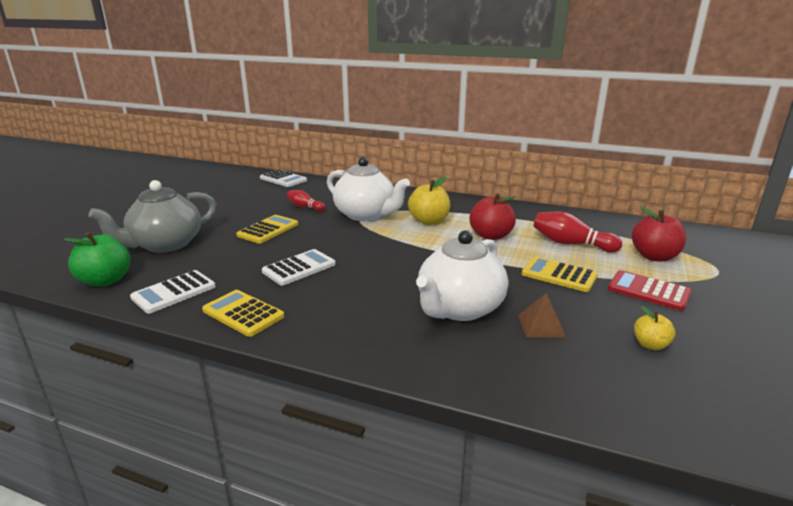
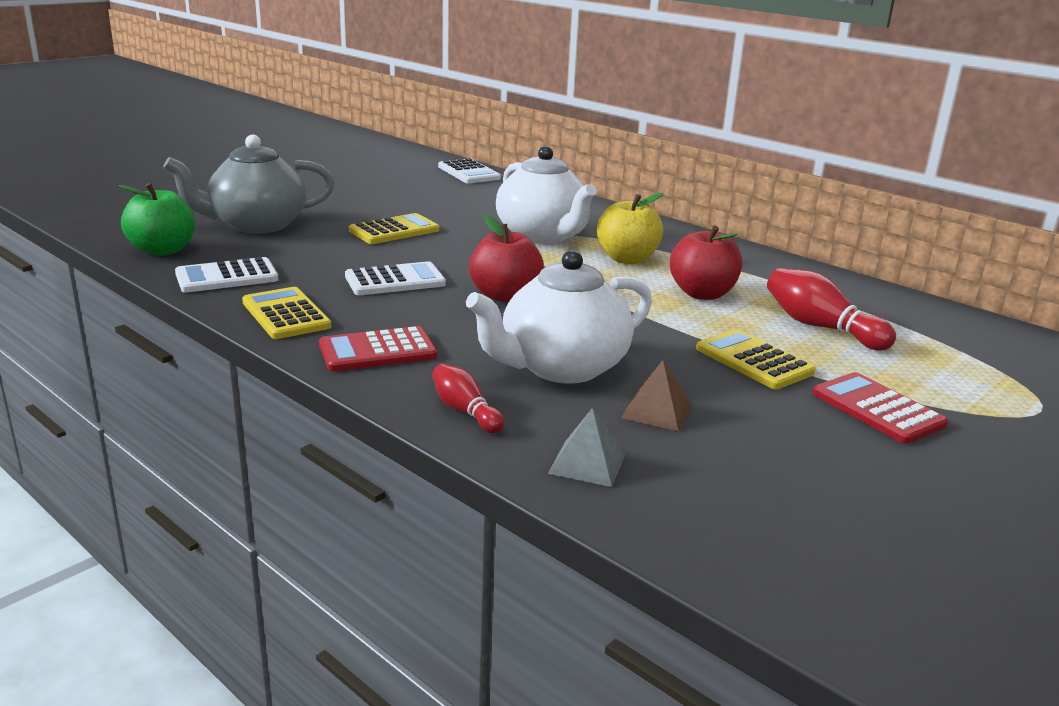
camera: 20 degrees right, 0 degrees up
red bowling pin [287,190,325,211] -> red bowling pin moved to [432,364,504,433]
red apple [632,206,686,262] -> red apple moved to [469,215,544,302]
yellow apple [634,306,676,350] -> none
none -> red calculator [319,326,437,371]
none -> grey pyramid [548,408,626,487]

